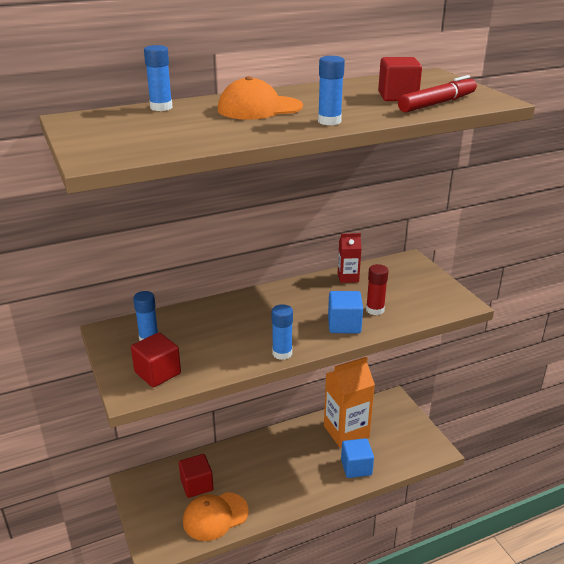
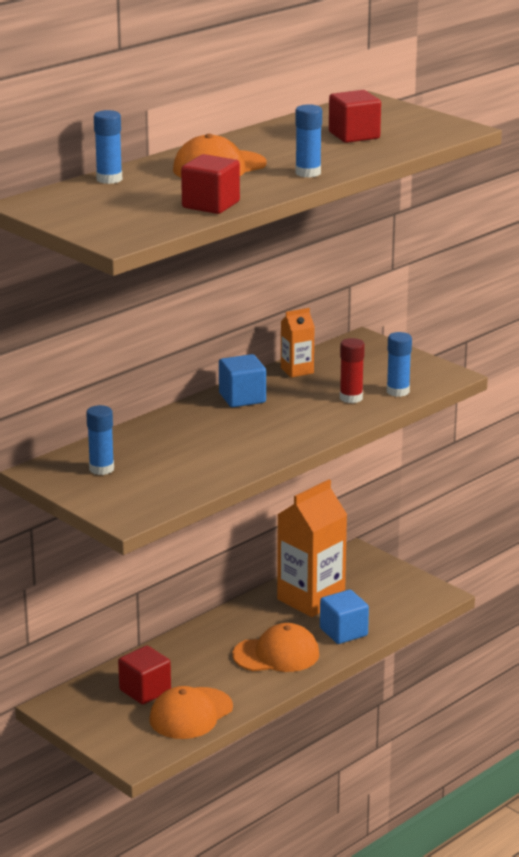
camera: 20 degrees left, 5 degrees down
red cube [131,332,181,387] -> red cube moved to [181,154,240,214]
blue glue stick [272,304,293,360] -> blue glue stick moved to [387,332,412,397]
blue cube [328,291,363,334] -> blue cube moved to [219,354,266,407]
red carton [338,233,362,283] -> orange carton [281,308,315,378]
red marker [398,75,477,113] -> none
none -> orange cap [233,623,319,672]

